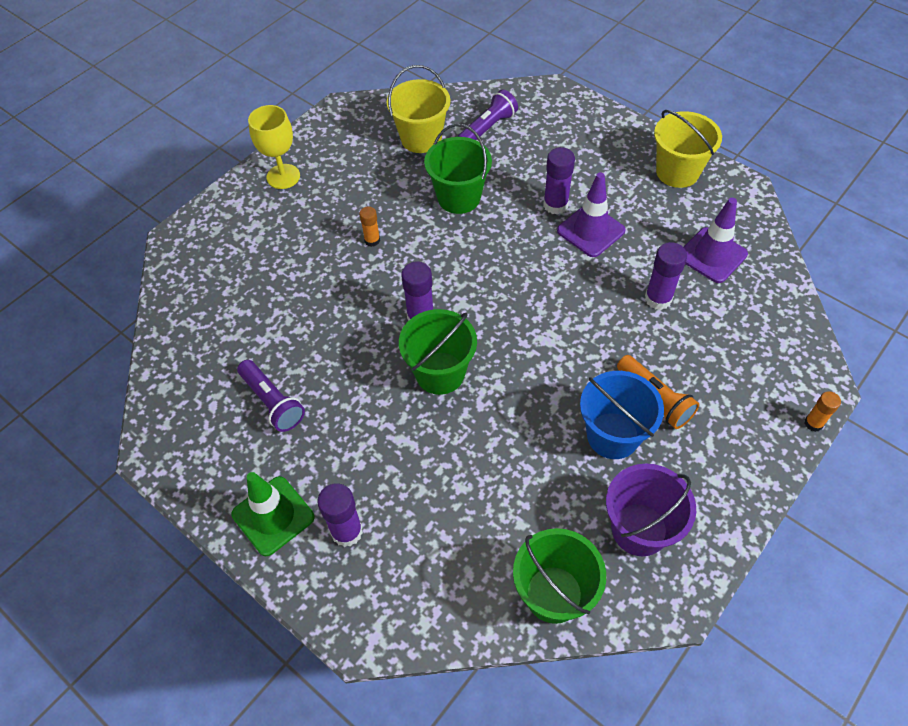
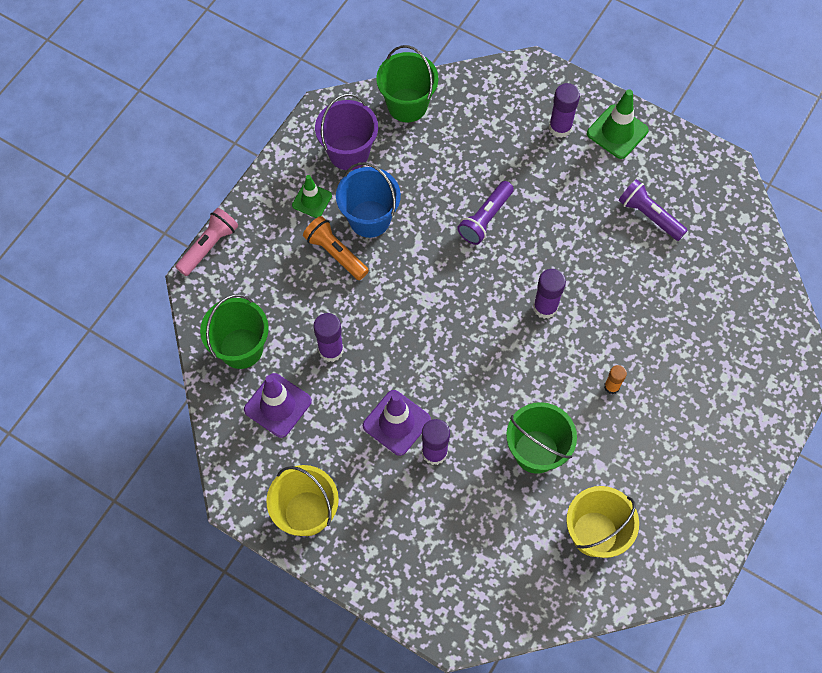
camera: 170 degrees right, 10 degrees up
yellow goblet [248,105,300,189] -> none
green bucket [399,309,477,395] -> green bucket moved to [200,294,269,369]
purple flashlight [458,89,518,140] -> purple flashlight moved to [457,181,514,245]
orange glue stick [805,391,841,432] -> pink flashlight [176,208,238,276]
none -> green traffic cone [292,175,332,218]

